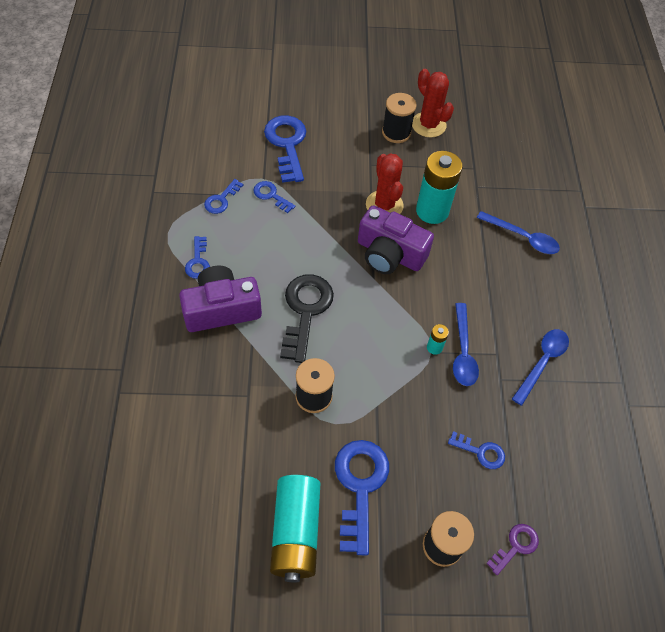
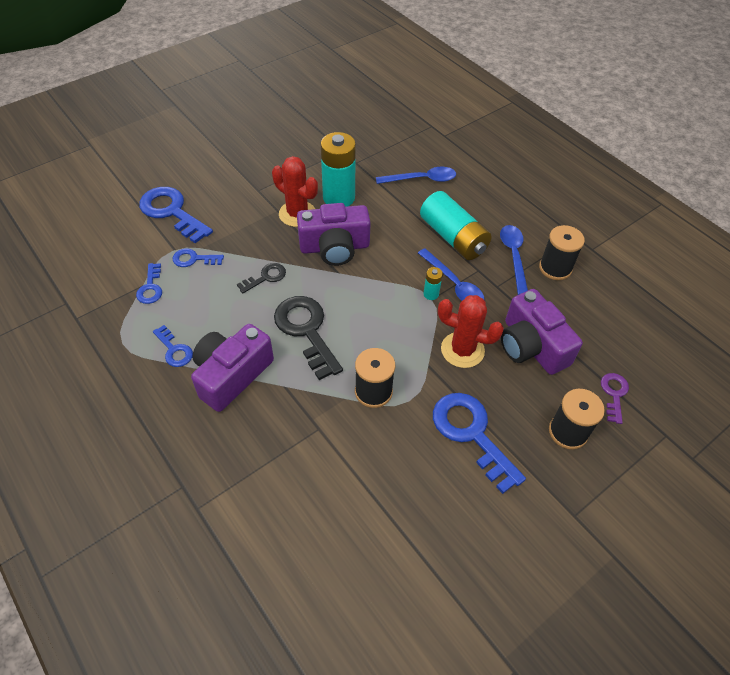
camera: 35 degrees left, 5 degrees down
turquoise battery [270,475,320,583] -> turquoise battery moved to [420,191,492,260]
black spool [382,93,416,143] -> black spool moved to [539,225,585,280]
red cactus [412,69,454,137] -> red cactus moved to [438,295,504,368]
blue key [448,431,505,469] -> purple camera [501,289,583,375]
none -> black key [237,263,286,293]

